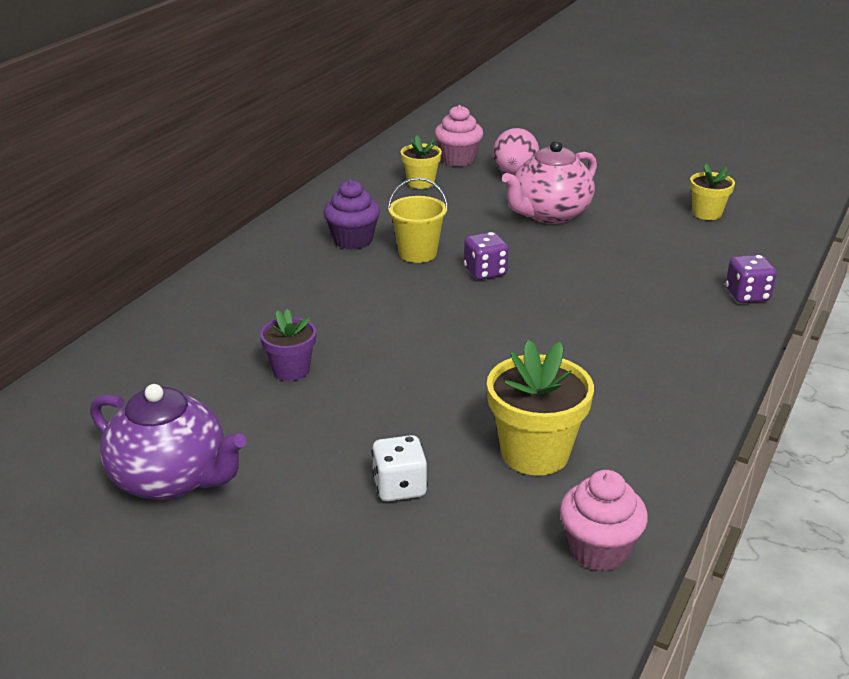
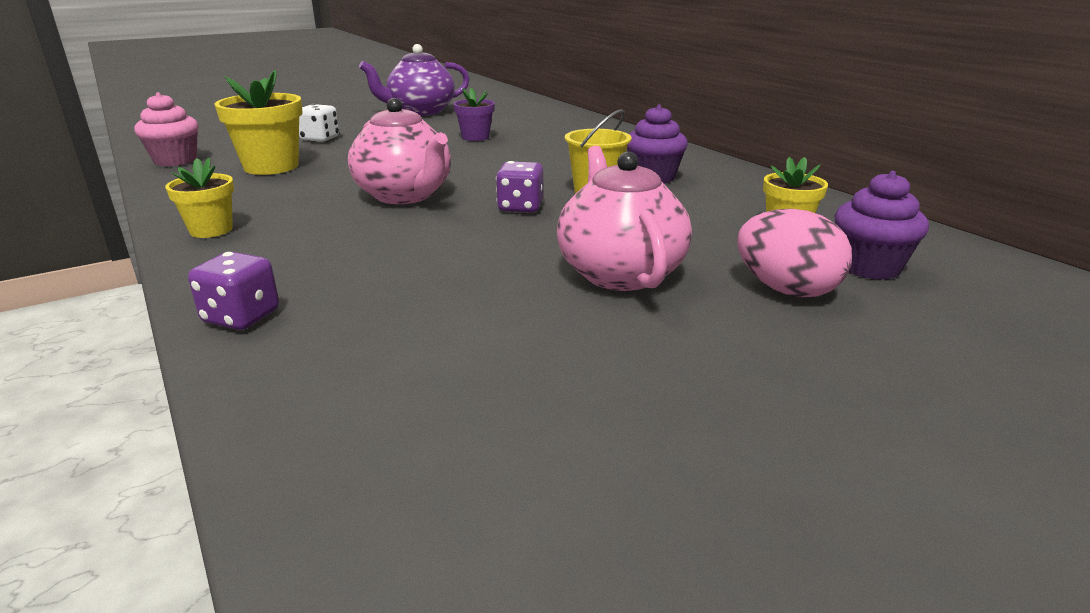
camera: 120 degrees right, 5 degrees down
pink cupcake [435,105,483,167] -> purple cupcake [834,171,929,280]
yellow flower pot [690,164,735,220] -> yellow flower pot moved to [165,158,234,238]
none -> pink teapot [348,98,451,204]

